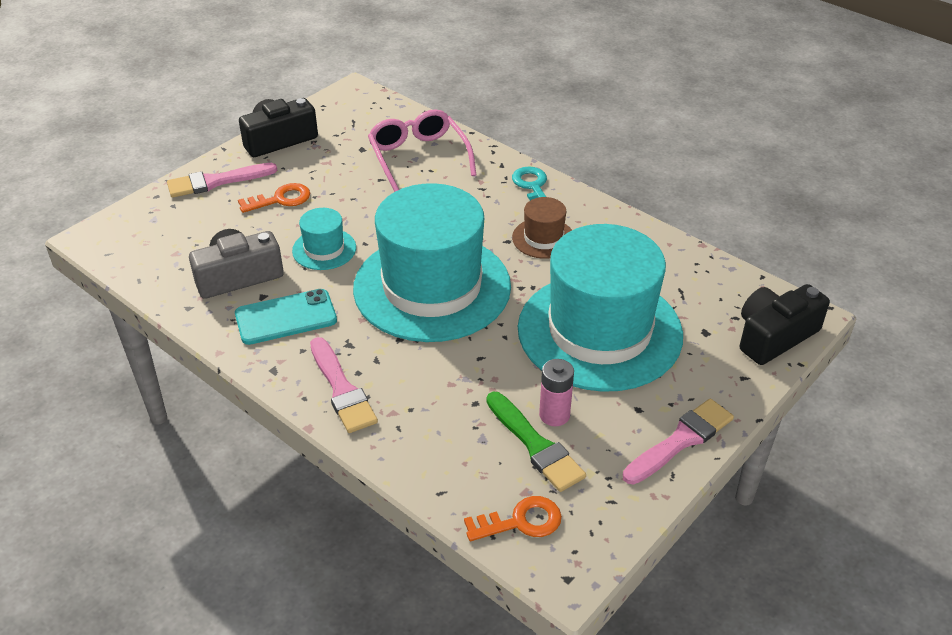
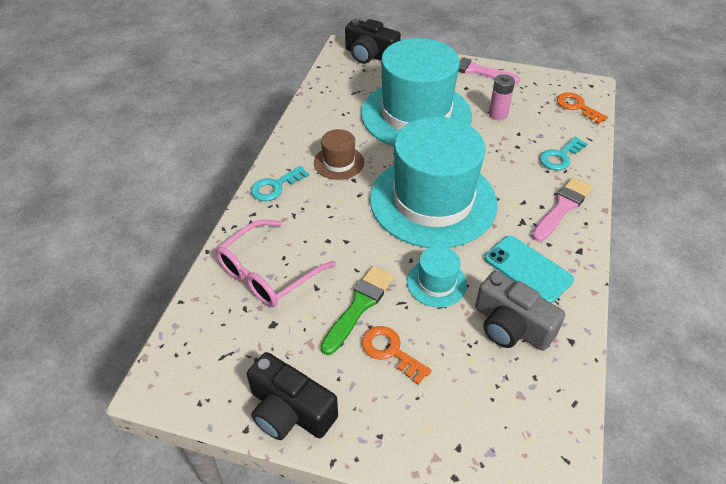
camera: 115 degrees left, 5 degrees up
pink brush [167,163,277,198] -> none
green brush [486,392,586,492] -> green brush moved to [321,266,394,355]
none -> turquoise key [540,137,588,170]

